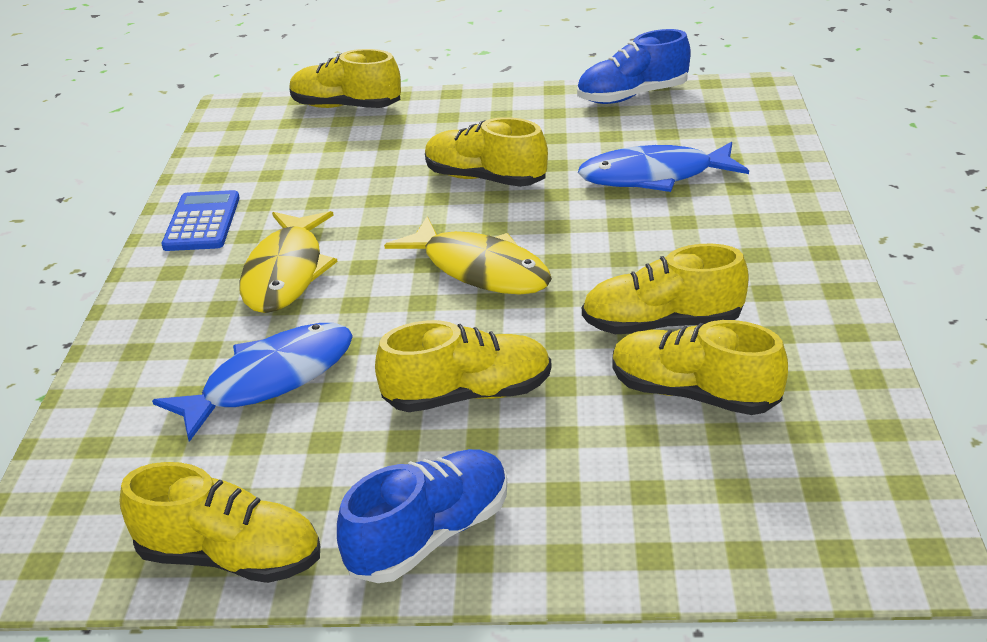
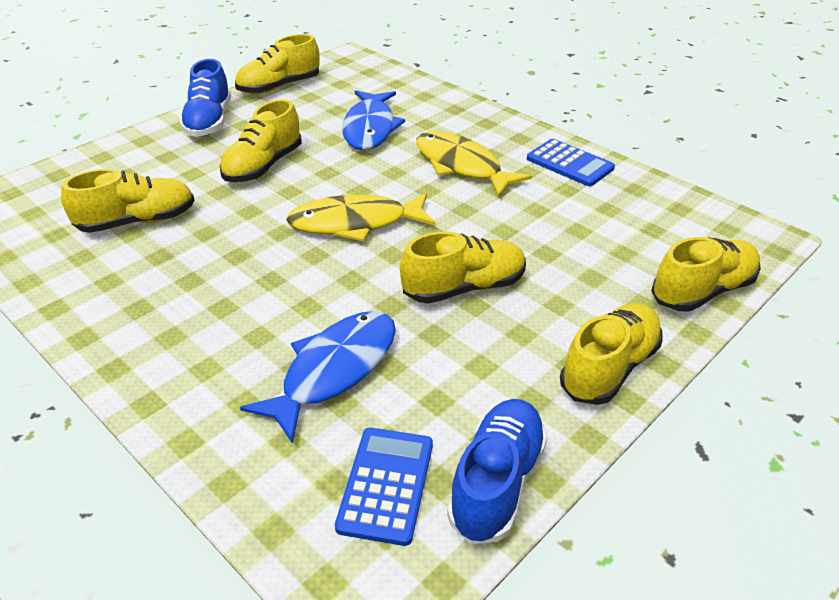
camera: 130 degrees right, 5 degrees up
yellow shoe [582,244,748,334] -> yellow shoe moved to [560,303,663,405]
none -> blue calculator [335,428,433,546]

